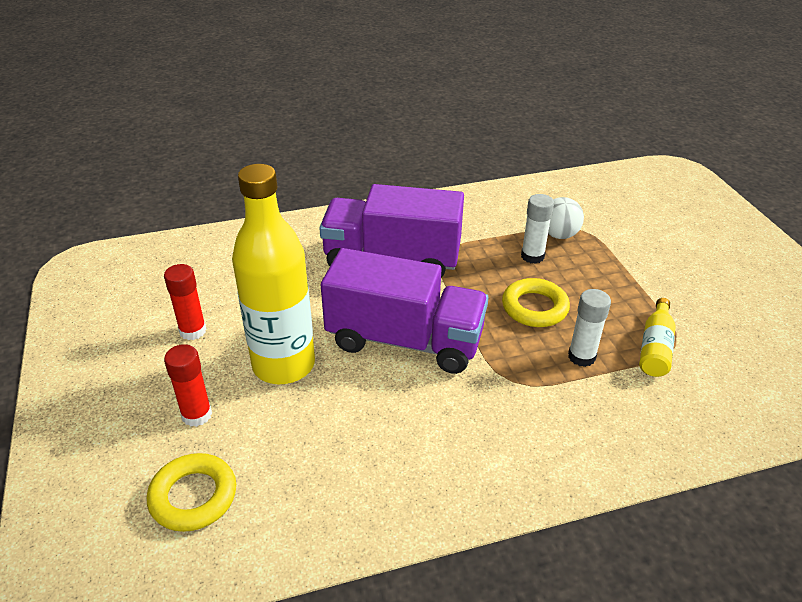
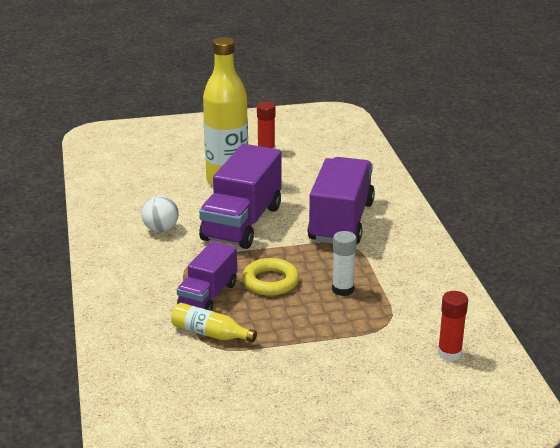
camera: 95 degrees right, 10 degrees down
yellow ring [147,453,236,532] -> none
red glue stick [164,344,212,427] -> red glue stick moved to [438,291,468,361]
white ball [548,197,584,239] -> white ball moved to [141,195,178,232]
white glue stick [568,289,611,367] -> purple truck [177,241,237,311]

